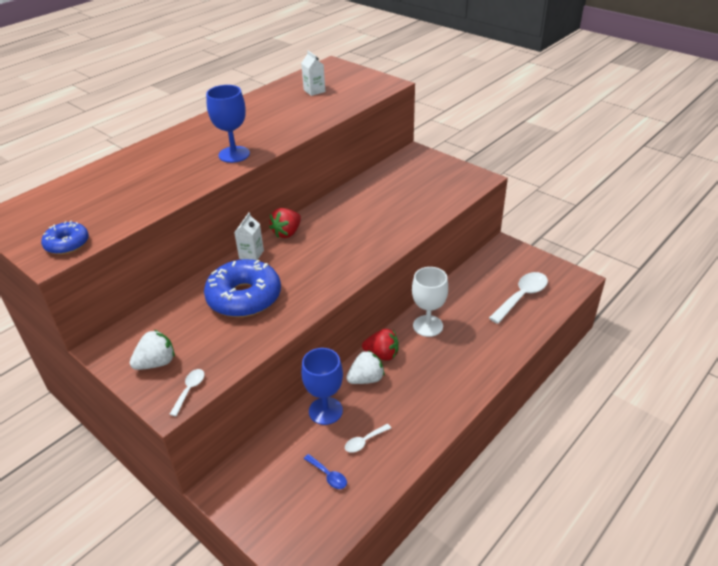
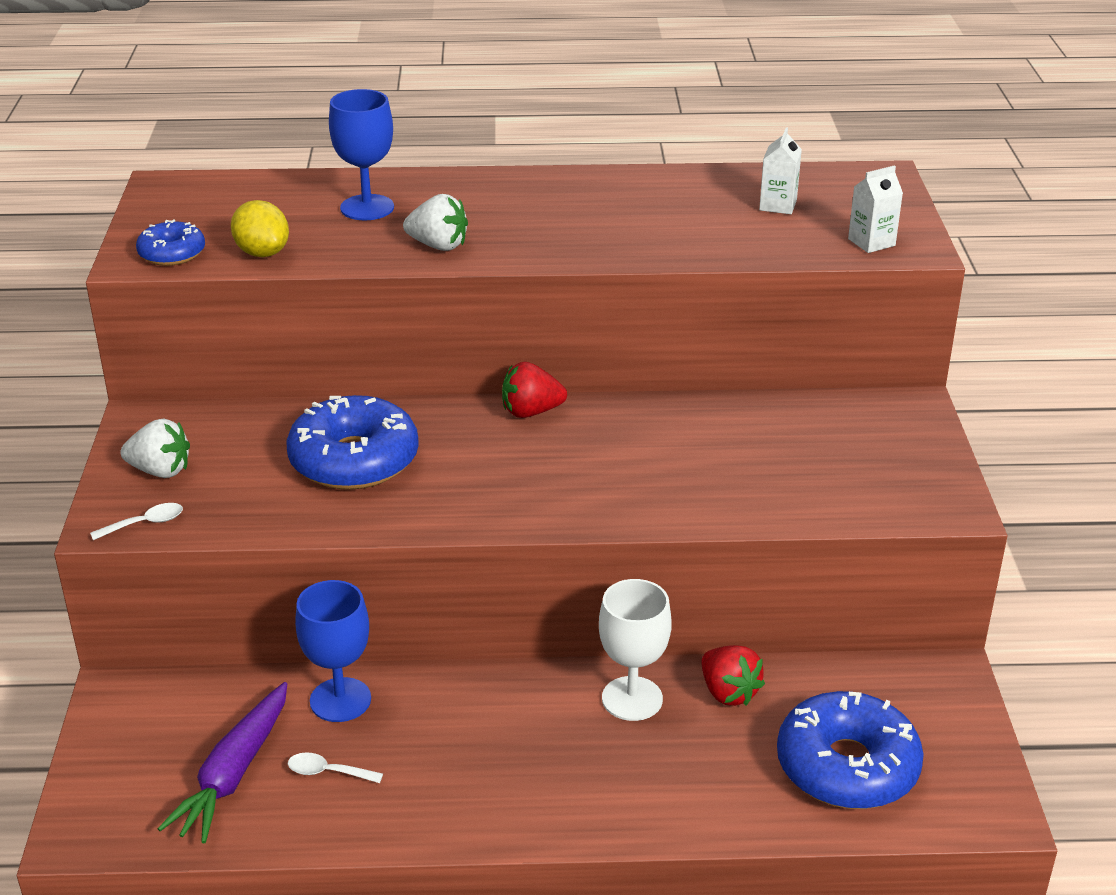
camera: 45 degrees right, 5 degrees down
blue goblet [206,85,250,163] -> blue goblet moved to [329,89,394,220]
white carton [234,212,264,260] -> white carton moved to [848,165,903,253]
blue spoon [304,454,347,489] -> purple carrot [158,682,287,843]
white strawberry [346,350,385,384] -> white strawberry moved to [403,194,468,251]
red strawberry [362,329,399,361] -> red strawberry moved to [702,645,765,706]
white spoon [489,272,548,324] -> blue donut [777,691,924,809]
none -> yellow lemon [231,200,289,257]

